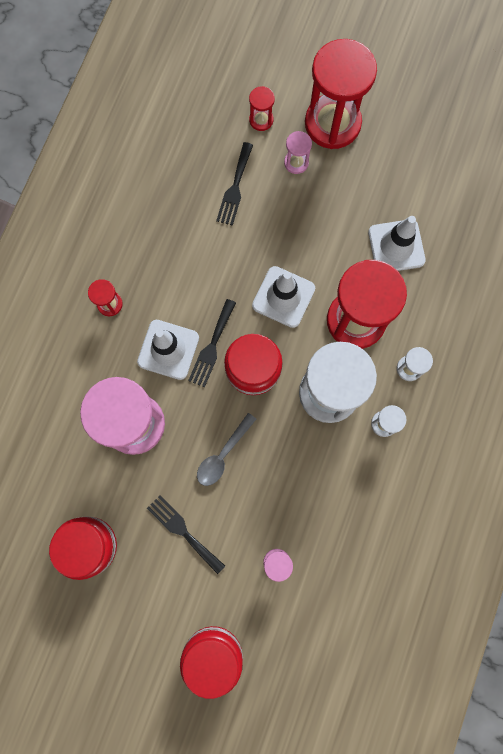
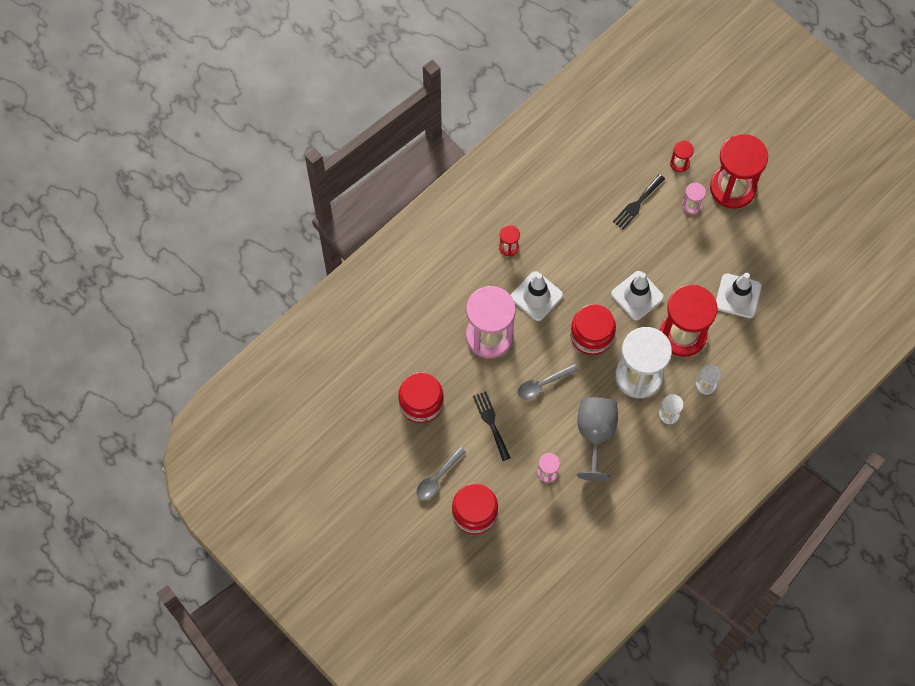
camera: 25 degrees right, 10 degrees down
black fork [188,299,236,387] -> none
none -> grey spoon [416,447,466,500]
none -> grey goblet [577,397,618,481]

